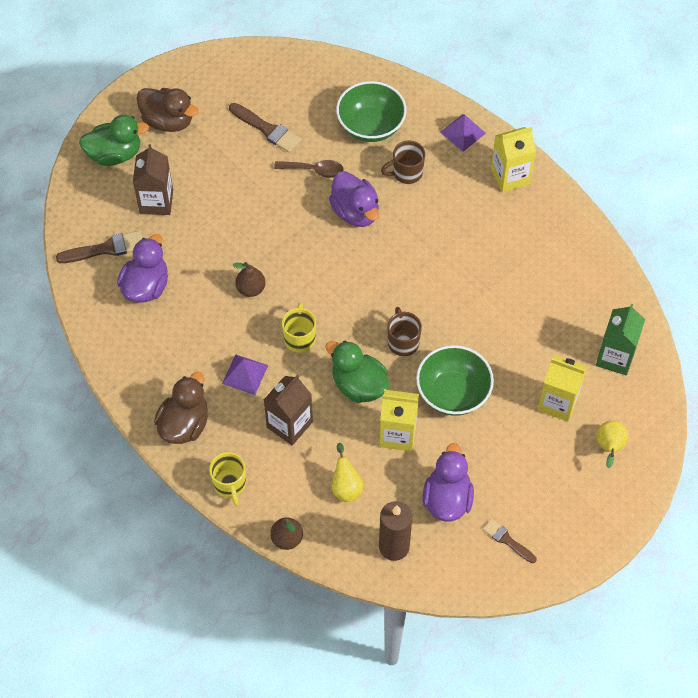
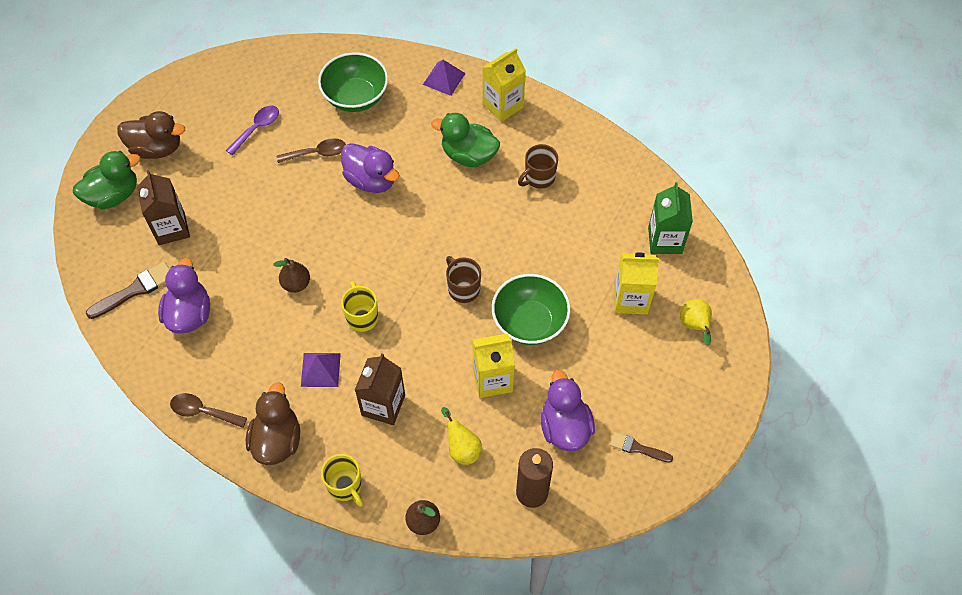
camera: 20 degrees left, 0 degrees up
brown brush [229,103,301,153] -> purple spoon [226,106,279,155]
green duck [325,340,390,403] -> green duck moved to [431,113,500,167]
brown mug [381,141,425,184] -> brown mug moved to [518,144,558,189]
none -> brown spoon [170,393,247,428]

